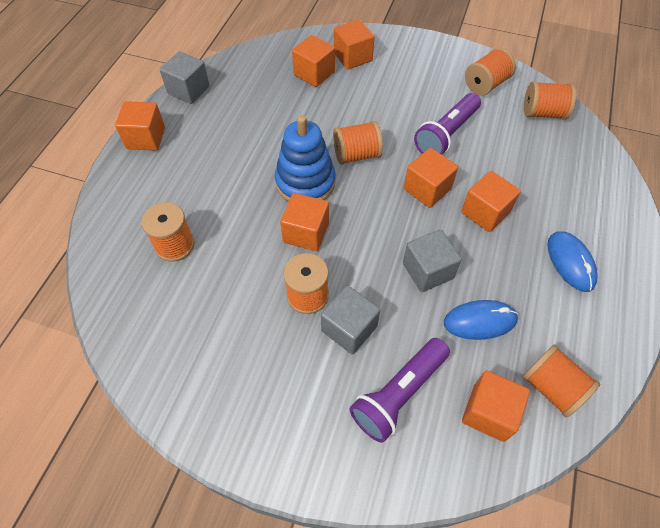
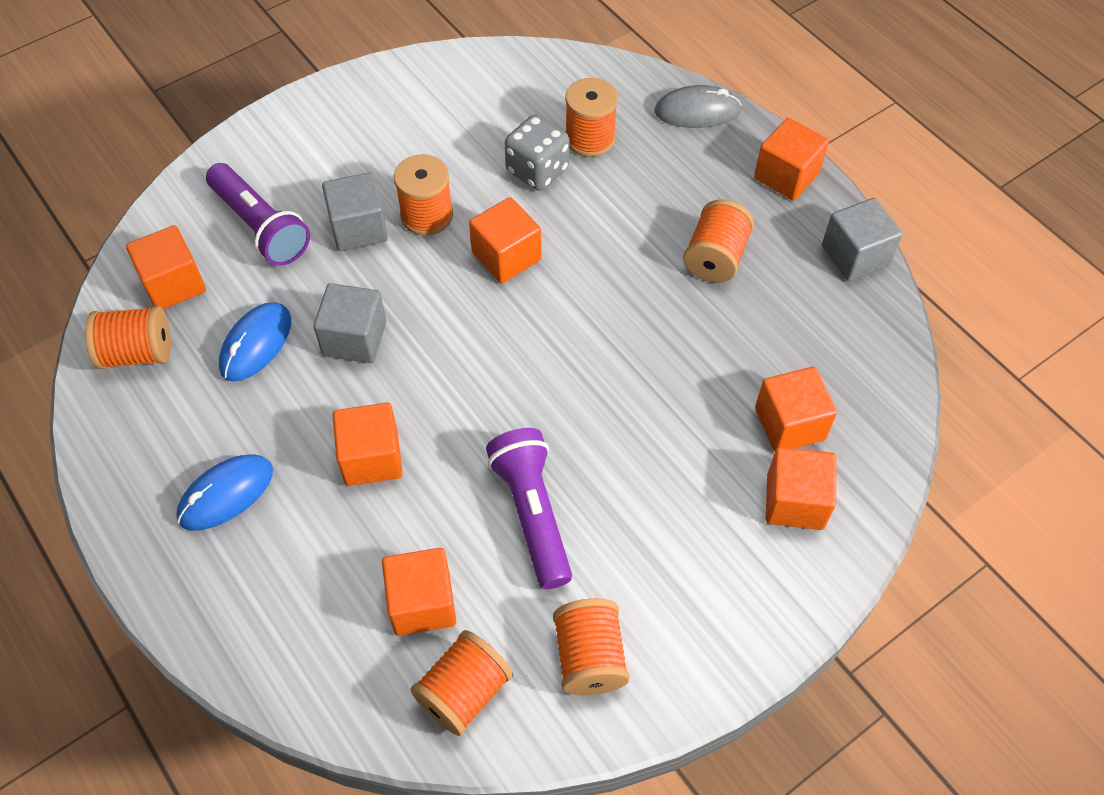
camera: 125 degrees right, 0 degrees up
blue stacking toy [275,115,336,202] -> none
orange spool [333,121,383,165] -> orange spool moved to [683,199,754,283]
purple flashlight [350,338,450,443] -> purple flashlight turned 150 degrees clockwise [206,163,310,266]
orange cube [404,148,458,208] -> orange cube moved to [382,548,456,636]
blue mouse [547,231,598,292] -> blue mouse turned 60 degrees counterclockwise [176,454,273,531]
none -> grey dice [505,115,570,191]
none -> grey mouse [654,85,742,128]

